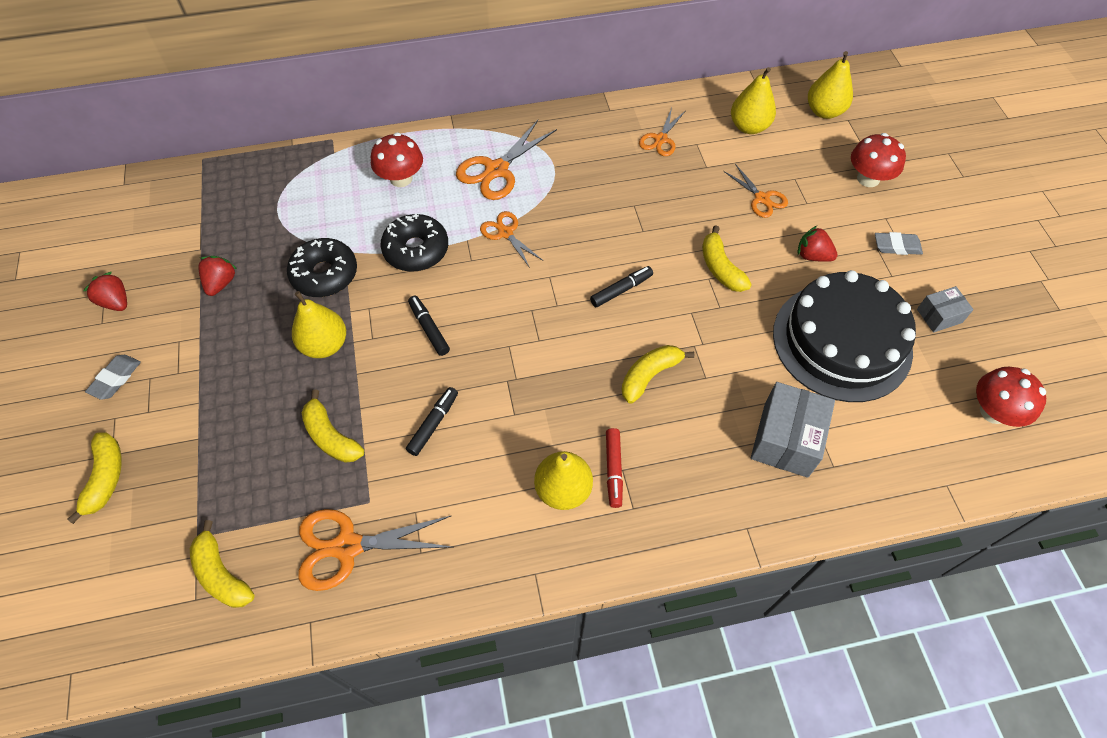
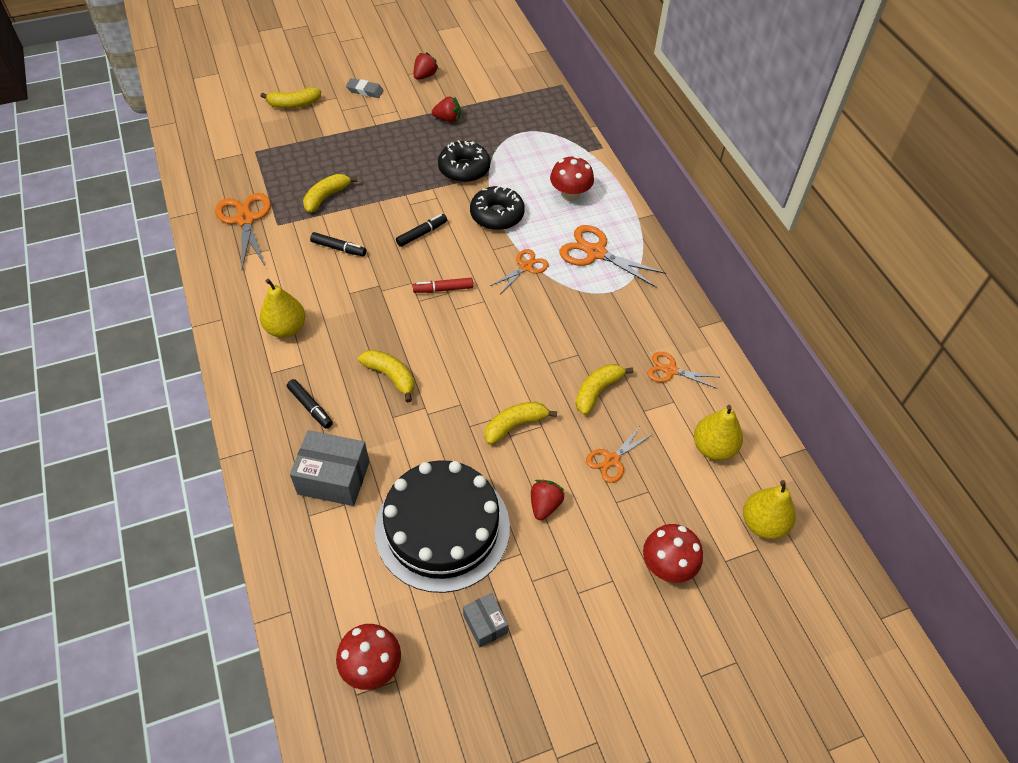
camera: 80 degrees right, 5 degrees down
yellow banana [190,520,254,608] -> yellow banana moved to [576,364,633,415]
yellow pear [292,291,346,358] -> none
black marker [590,266,653,307] -> black marker moved to [287,379,333,429]
red marker [606,428,623,508] -> red marker moved to [413,278,473,293]
grey eraser [875,232,923,255] -> none

